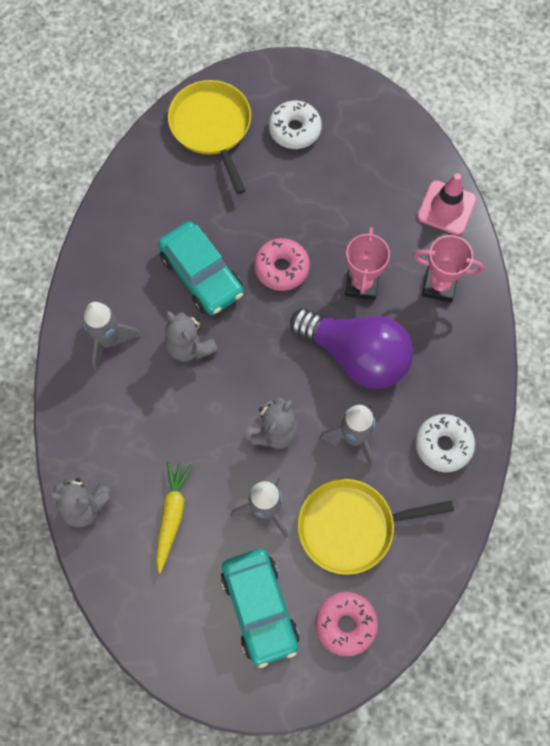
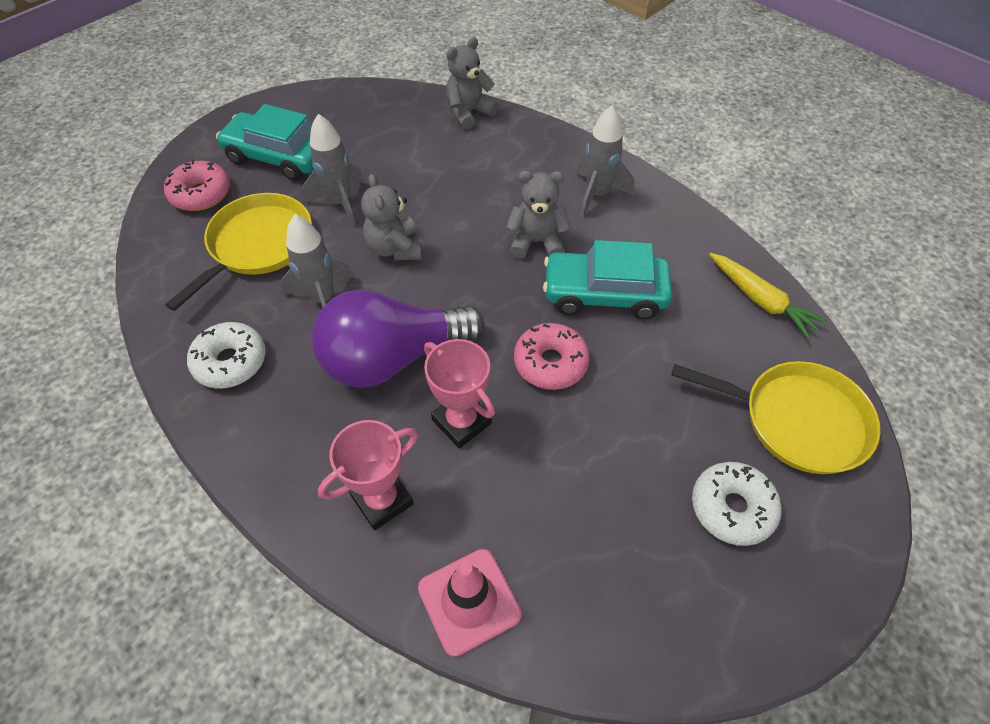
camera: 130 degrees right, 15 degrees down
yellow carrot [156,461,193,573] -> yellow carrot moved to [709,253,827,338]

